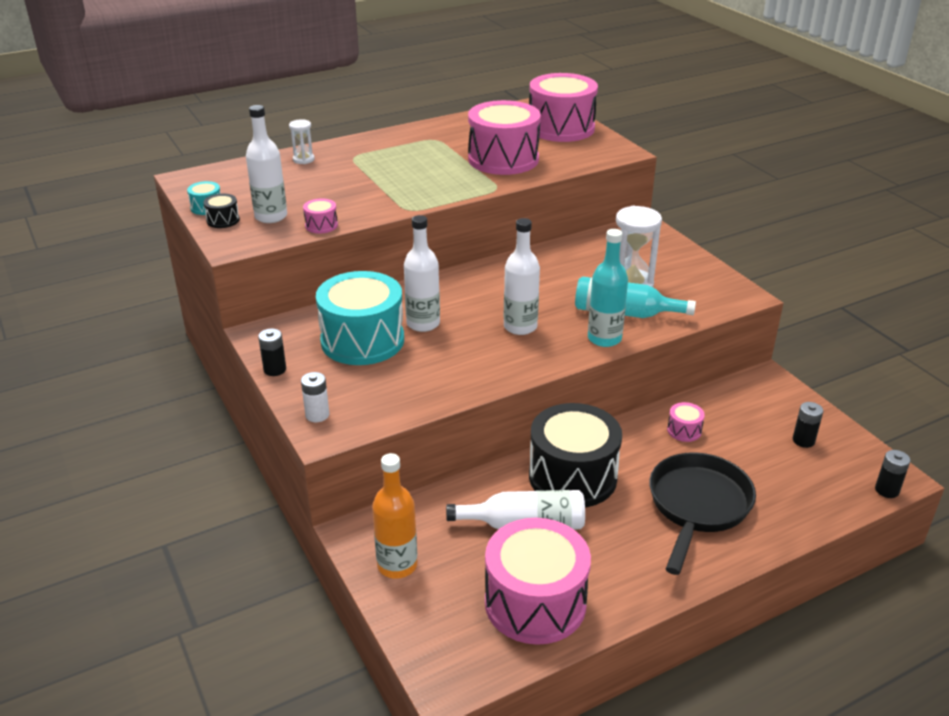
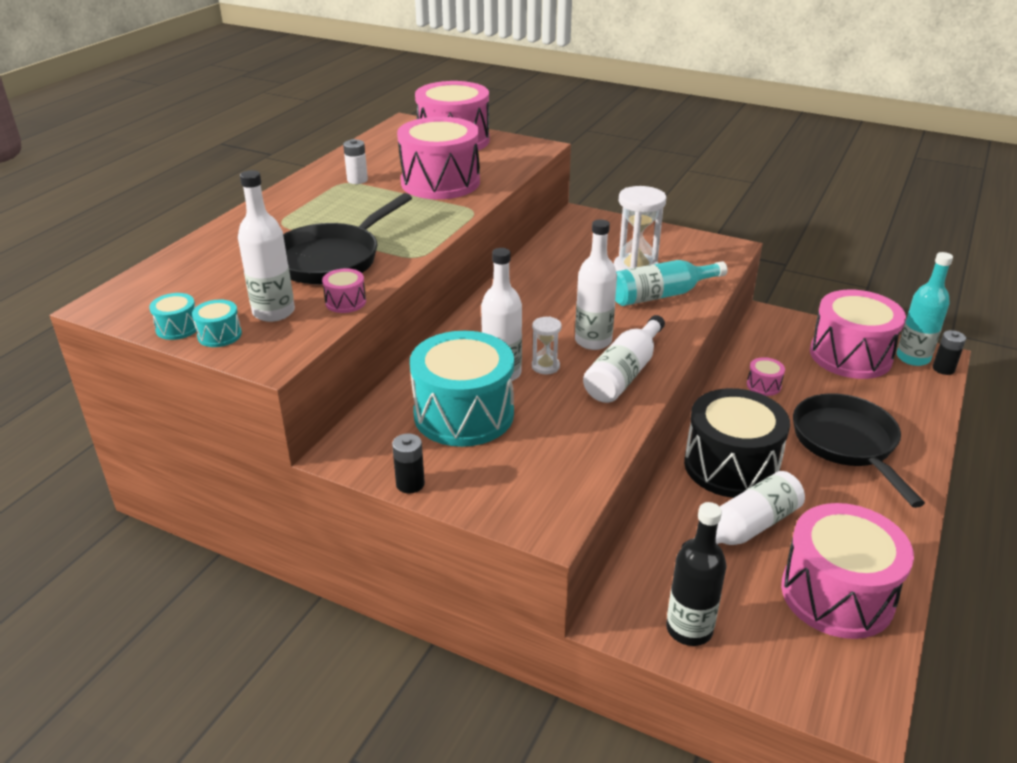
camera: 35 degrees left, 0 degrees up
black drum [203,194,240,228] -> turquoise drum [192,300,242,347]
white hourglass [289,119,315,164] -> white hourglass moved to [532,316,562,374]
white battery [301,372,329,422] -> white battery moved to [343,139,368,184]
orange bottle [372,453,417,579] -> black bottle [666,502,727,646]
turquoise bottle [588,229,628,347] -> turquoise bottle moved to [896,252,953,366]
black battery [793,402,823,448] -> pink drum [810,290,906,379]
none -> black pan [283,193,412,284]
none -> white bottle [583,315,665,403]

